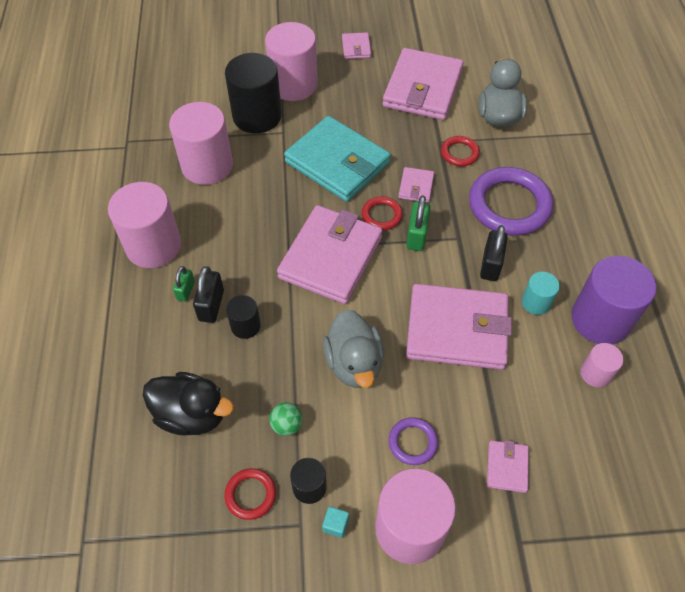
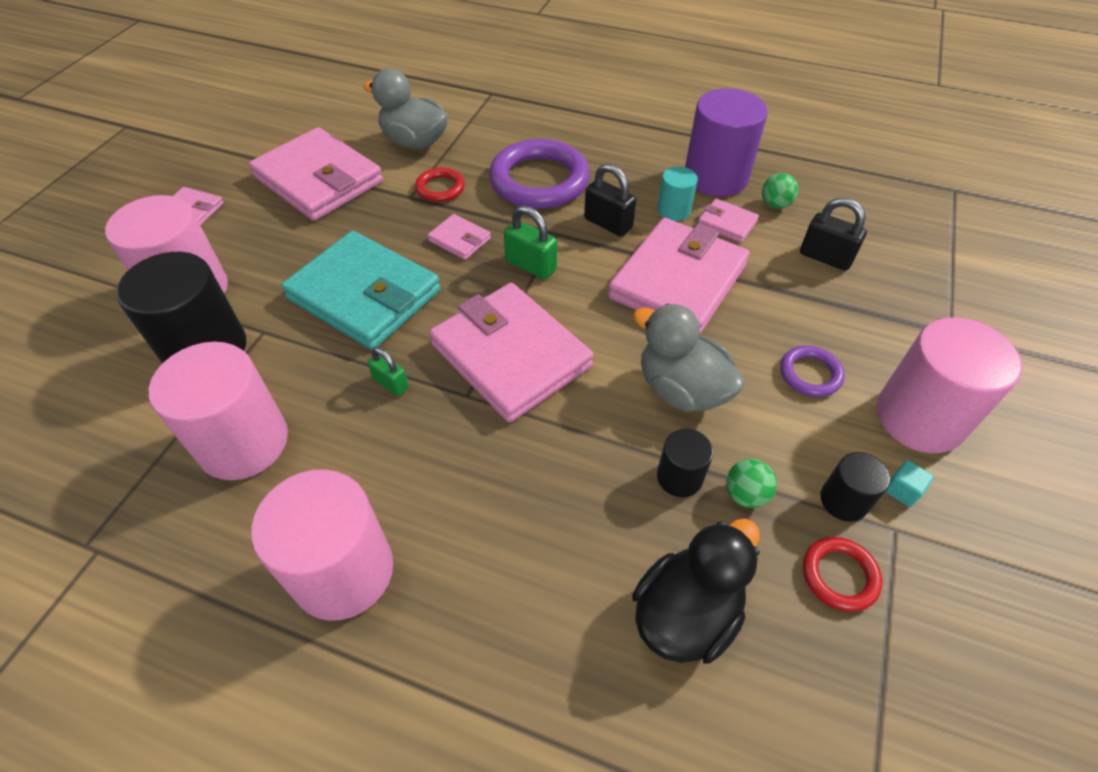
camera: 65 degrees left, 5 degrees down
green padlock [173,266,195,302] -> green padlock moved to [367,347,409,396]
black padlock [193,266,224,323] -> black padlock moved to [800,197,867,271]
black cylinder [226,295,261,339] -> black cylinder moved to [657,429,713,497]
turquoise wallet [284,116,391,202] -> turquoise wallet turned 60 degrees clockwise [281,231,441,350]
grey duck [323,309,384,388] -> grey duck turned 150 degrees counterclockwise [633,304,745,412]
red ring [362,196,403,230] -> none
pink wallet [487,440,529,493] -> pink wallet moved to [698,199,759,243]
pink cylinder [580,343,624,387] -> green ball [762,173,798,209]

